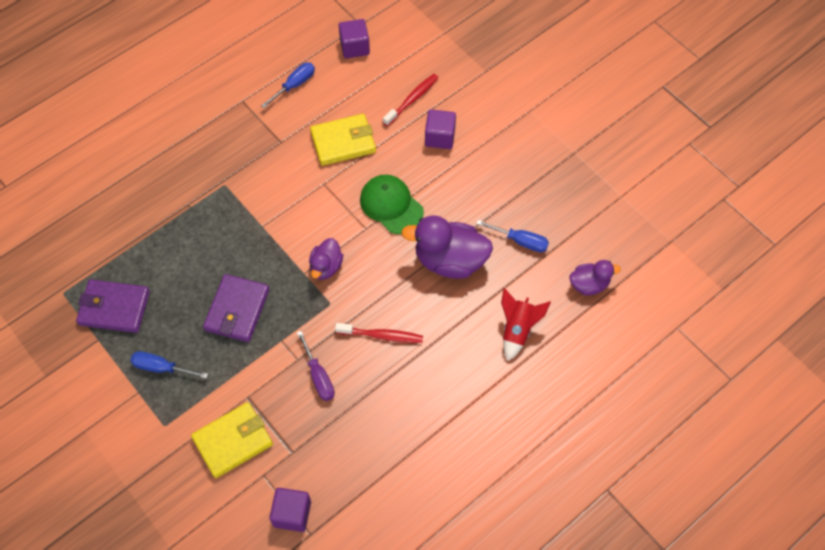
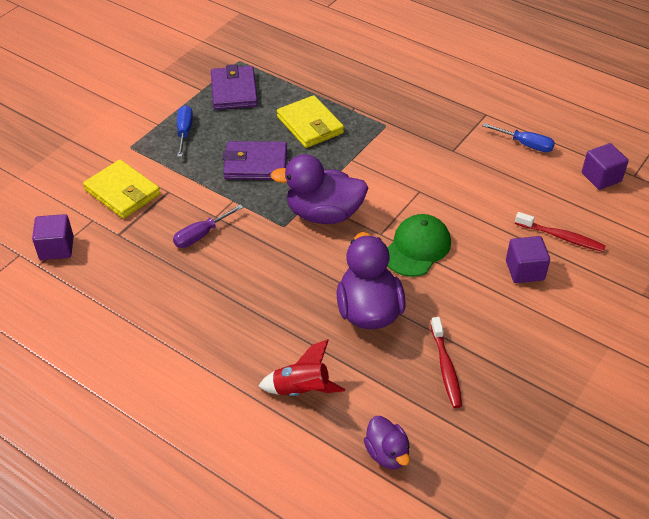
camera: 75 degrees right, 15 degrees down
purple duck [309,238,343,280] -> purple duck [271,154,368,224], size x1.78
yellow wallet [310,114,376,166] -> yellow wallet moved to [277,95,344,148]
red toothbrush [335,323,423,343] -> red toothbrush moved to [431,317,462,408]
blue screwdriver [477,220,549,252] -> none

